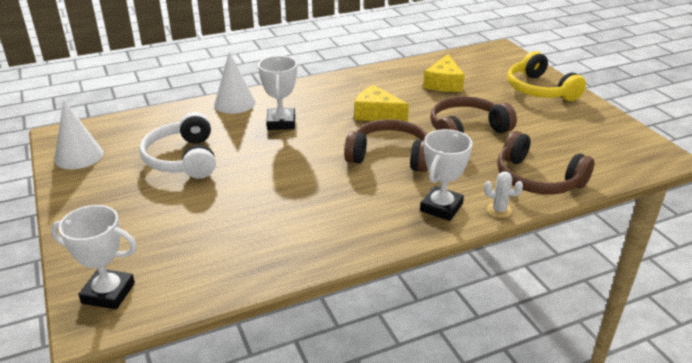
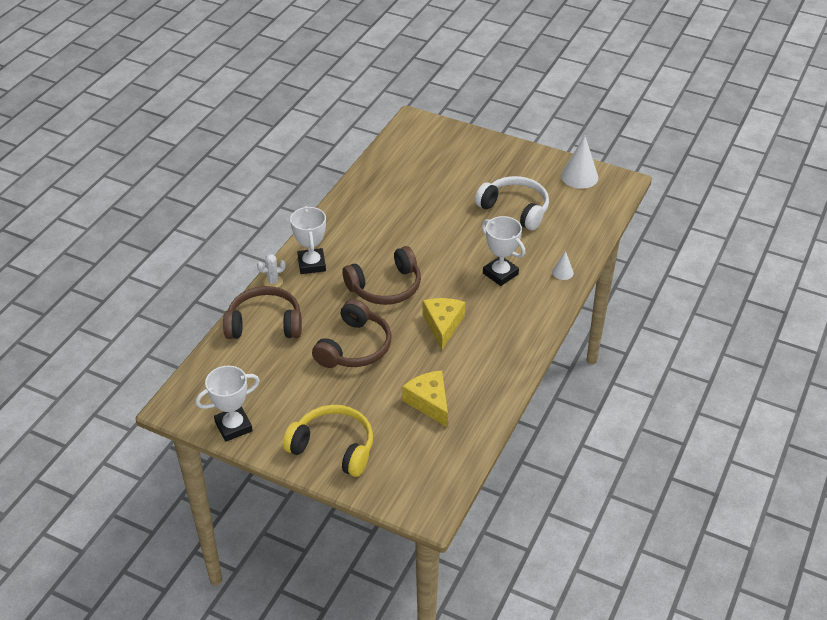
camera: 140 degrees right, 10 degrees up
white trophy [51,205,137,309] -> white trophy moved to [195,365,260,442]
white cone [214,52,256,114] -> white cone [552,251,574,280], size x0.53
yellow cheese [354,85,409,122] -> yellow cheese turned 75 degrees counterclockwise [423,298,465,350]

